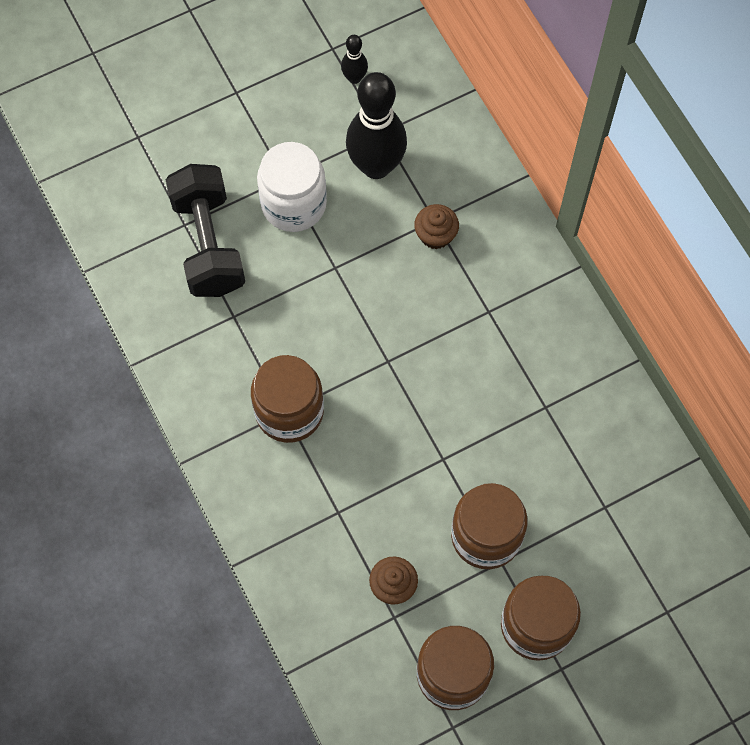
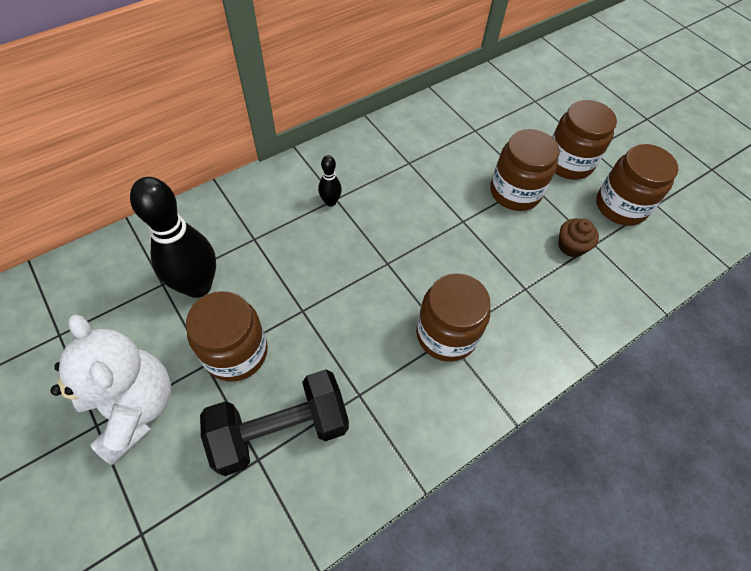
camera: 100 degrees left, 10 degrees down
white jar [257,142,327,232] -> brown jar [186,291,268,381]
black bowling pin [341,35,368,84] -> black bowling pin moved to [318,155,342,207]
brown cupcake [414,204,459,249] -> none
none -> white teddy bear [50,314,171,465]

